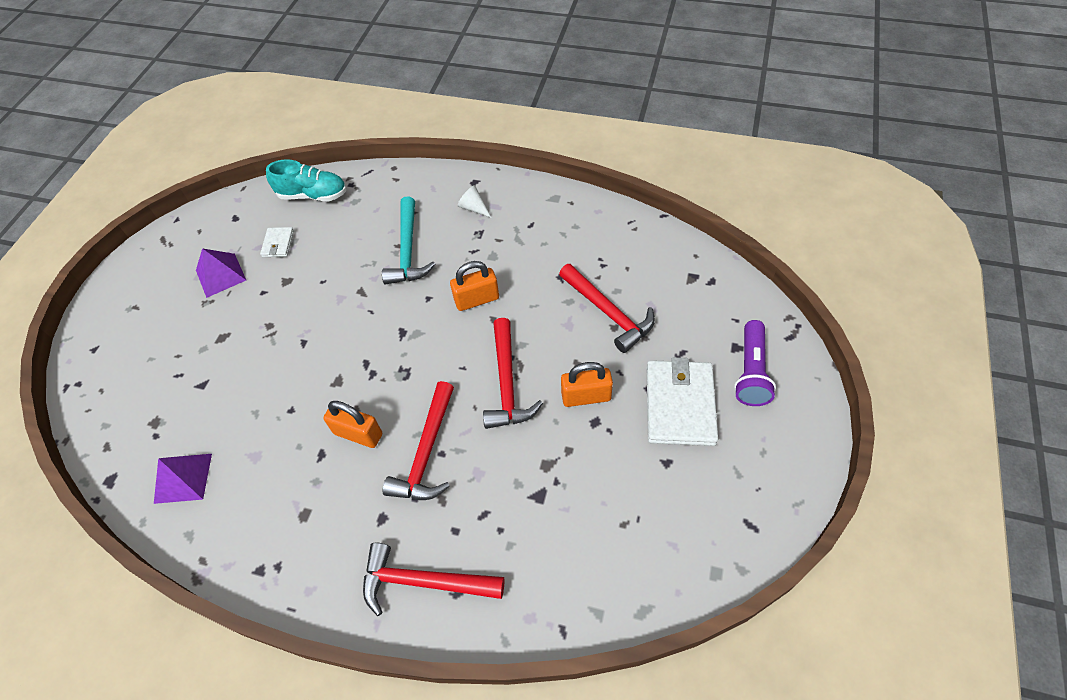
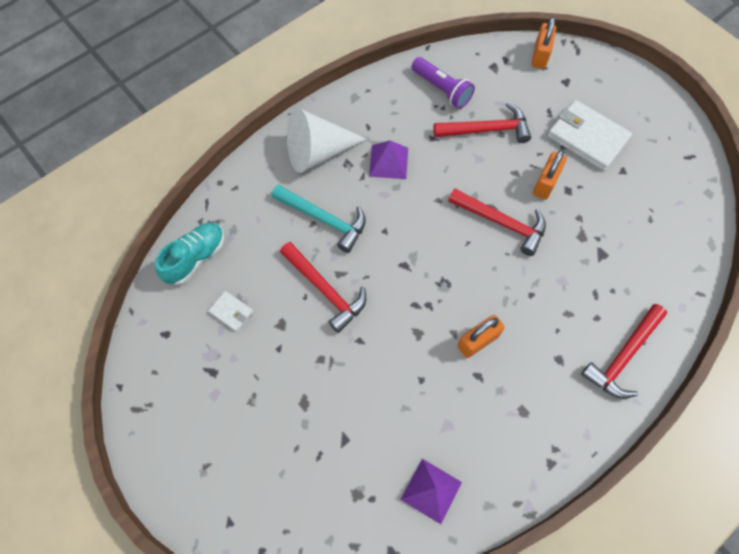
camera: 60 degrees left, 10 degrees up
purple pyramid [196,248,246,298] -> purple pyramid moved to [369,141,408,179]
red hammer [383,381,454,500] -> red hammer moved to [280,242,366,333]
orange padlock [450,261,499,311] -> orange padlock moved to [531,17,556,69]
white cone [457,185,492,218] -> white cone [287,108,367,173], size x2.40
purple flashlight [734,320,776,406] -> purple flashlight moved to [412,57,475,109]

